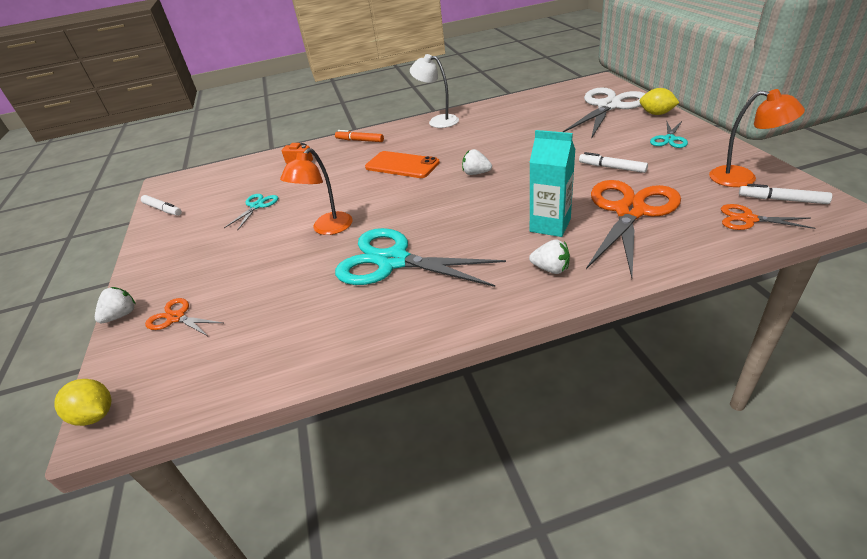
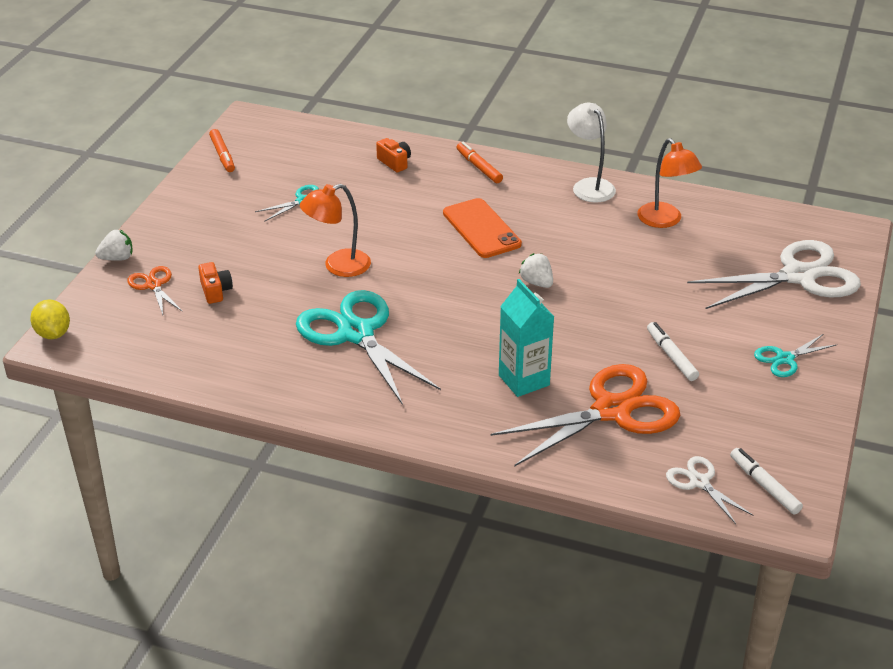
camera: 30 degrees right, 0 degrees up
white marker [141,195,182,216] -> orange marker [209,129,235,172]
white strawberry [529,239,570,274] -> none
yellow lemon [640,88,679,115] -> none
orange lamp [709,89,805,187] -> orange lamp moved to [637,138,702,228]
orange scissors [721,204,815,230] -> white scissors [666,456,753,524]
none -> orange camera [198,262,233,304]

